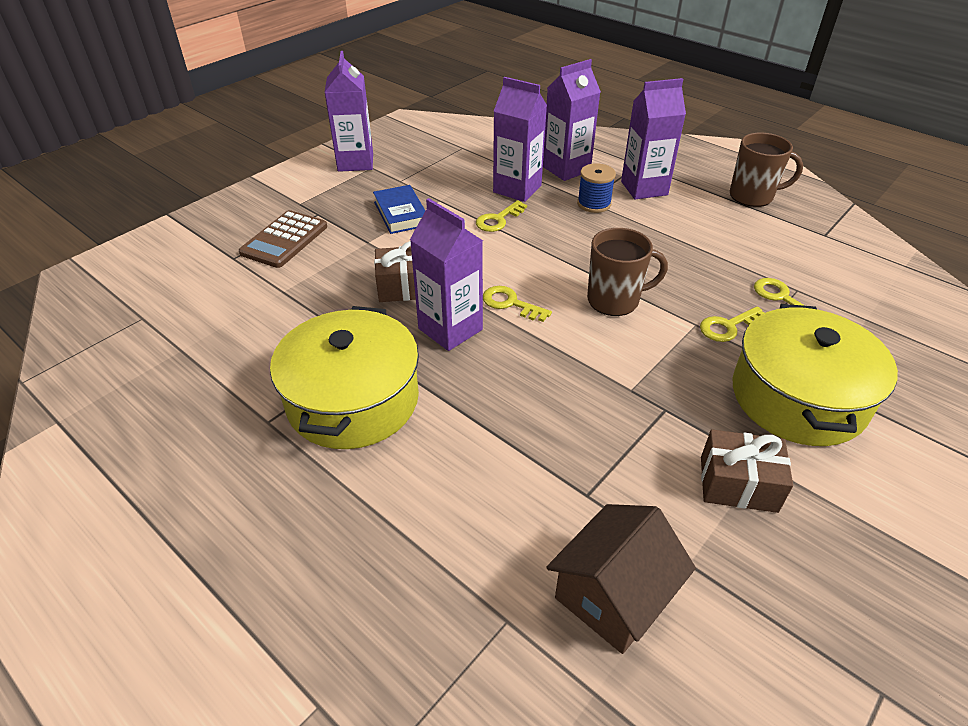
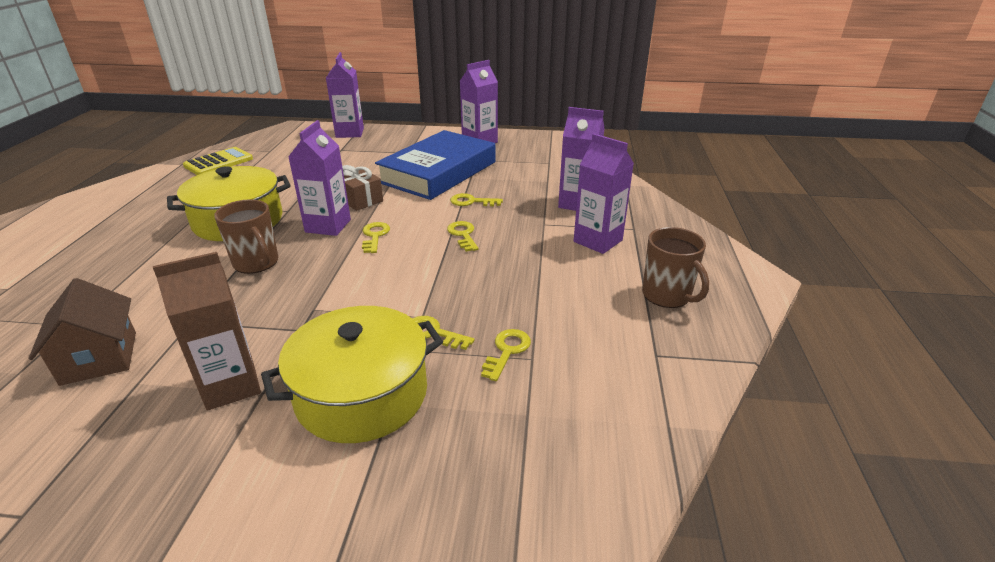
camera: 55 degrees right, 10 degrees down
brown calculator [239,210,327,268] -> none
blue book [373,185,425,234] -> blue book [375,130,495,200], size x2.25
purple carton [493,77,547,202] -> purple carton moved to [326,52,364,138]
brown house [546,504,696,654] -> brown house turned 60 degrees clockwise [29,278,136,386]
blue spool [577,163,616,213] -> none
brown mug [587,228,668,316] -> brown mug moved to [214,199,278,274]
brown gift [701,430,793,513] -> brown carton [153,252,261,411]
none -> yellow calculator [183,147,253,175]
none -> yellow key [447,221,478,252]

